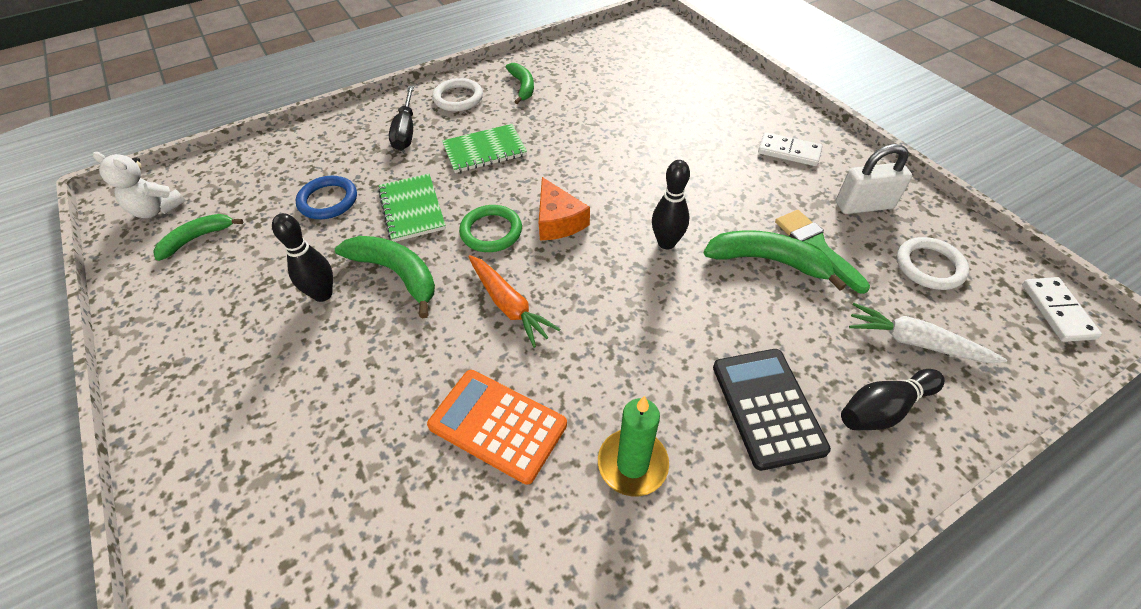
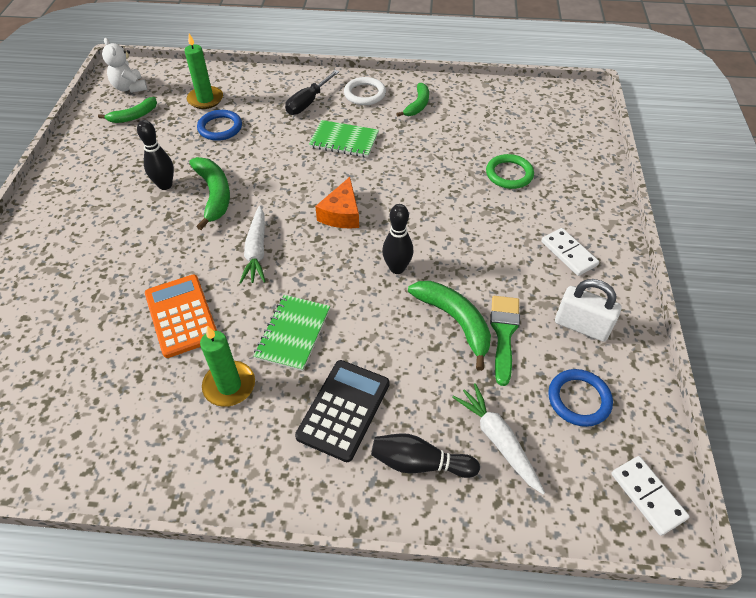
camera: 35 degrees right, 0 degrees up
green banana [153,214,243,261] -> green banana turned 150 degrees clockwise [98,97,157,123]
green notebook [378,174,446,242] -> green notebook moved to [253,295,330,371]
green ring [459,205,522,252] -> green ring moved to [486,154,534,189]
orange carrot [468,255,560,348] -> white carrot [239,206,266,283]
white ring [897,237,969,290] -> blue ring [548,369,613,427]
white domino [1022,277,1102,342] -> white domino turned 60 degrees counterclockwise [611,456,690,536]
none -> green candle [184,33,223,109]

